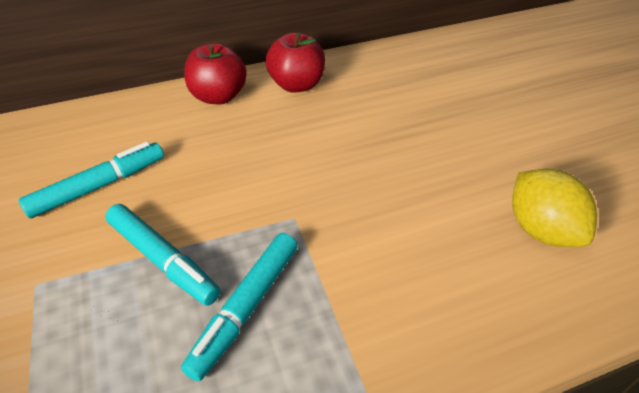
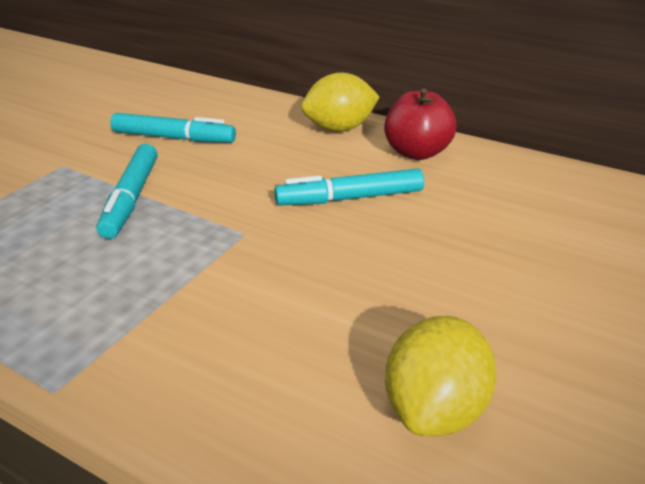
camera: 50 degrees right, 10 degrees down
turquoise marker [181,233,298,381] -> turquoise marker moved to [274,169,424,206]
red apple [184,43,247,104] -> yellow lemon [301,72,380,132]

